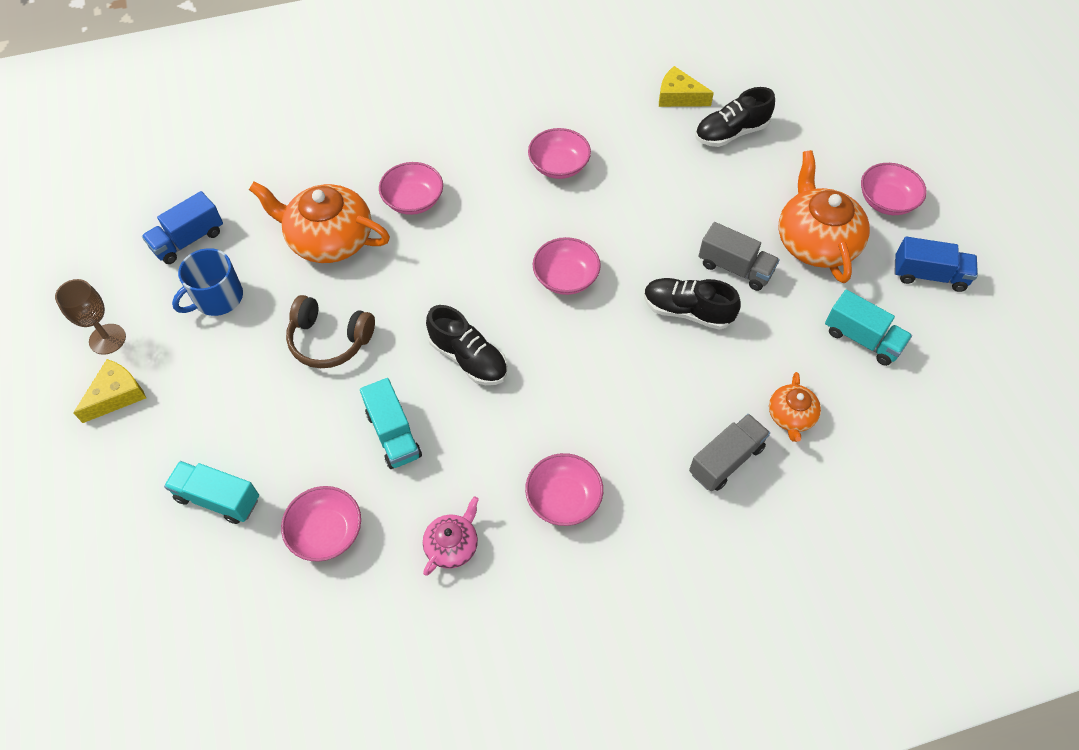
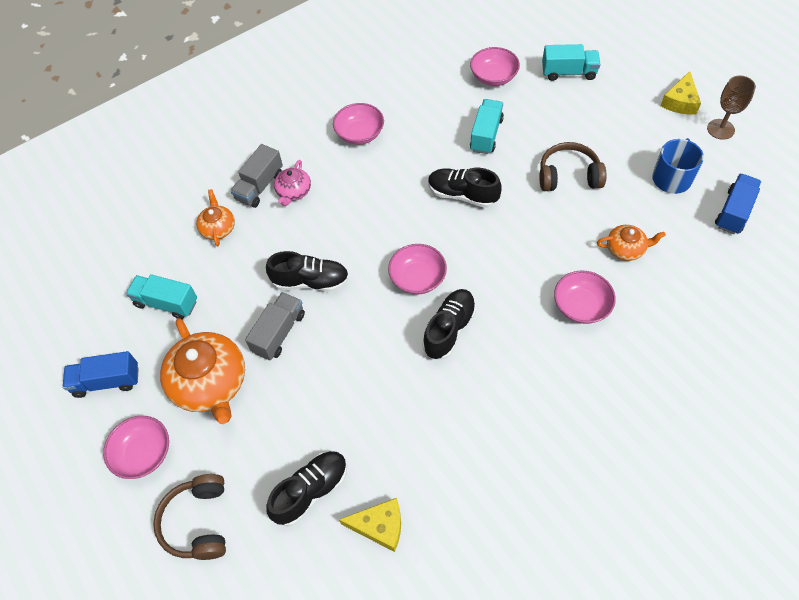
camera: 165 degrees right, 0 degrees up
orange teapot [249,182,390,263] -> orange teapot [597,225,666,261], size x0.52
turquoise truck [360,378,422,469] -> turquoise truck turned 60 degrees clockwise [470,99,504,154]
pink teapot [423,496,479,576] -> pink teapot moved to [274,160,311,206]
pink bowl [528,128,591,179] -> none
grey truck [699,222,780,291] -> grey truck turned 105 degrees clockwise [245,292,305,360]
none -> brown headphones [153,474,226,560]
none -> black shoe [422,289,476,360]

